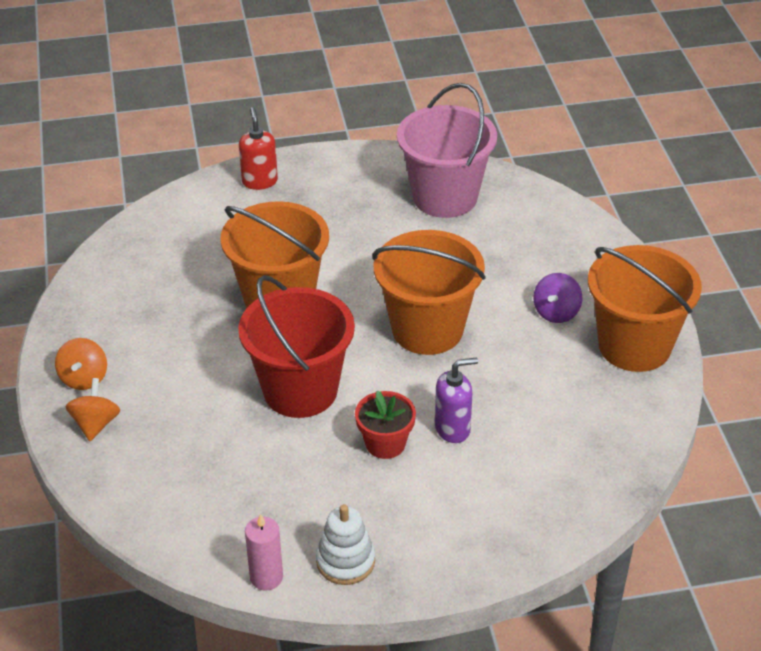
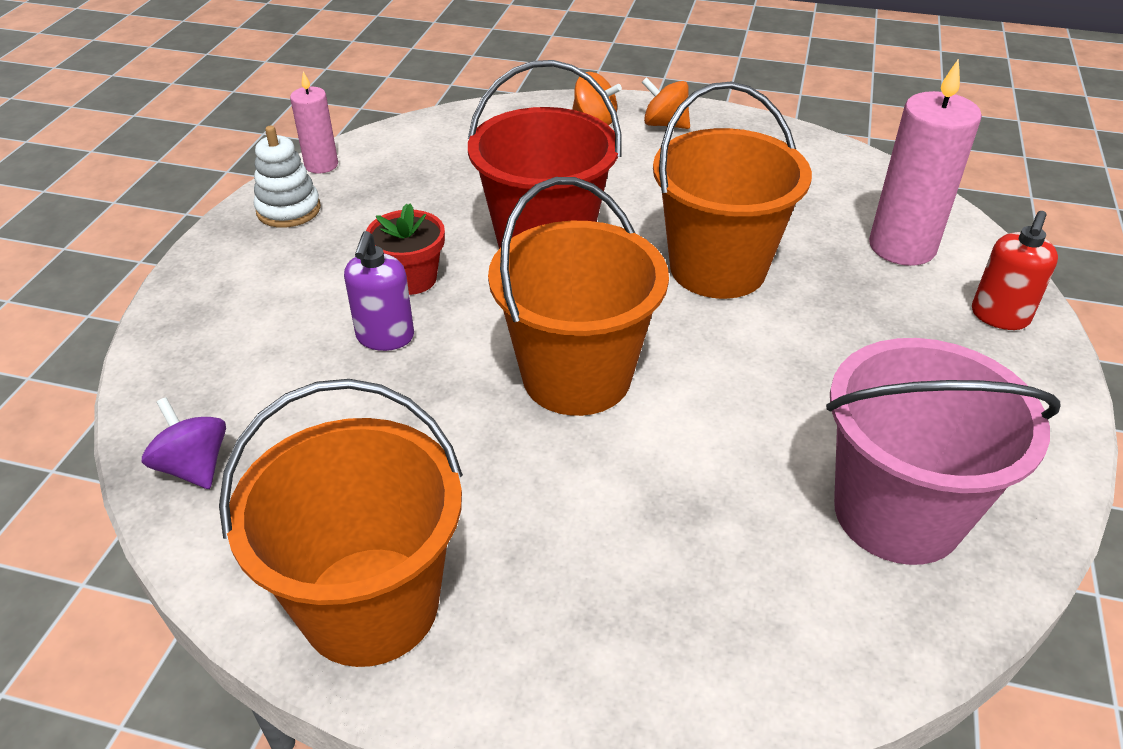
camera: 115 degrees right, 0 degrees up
red soap dispenser [239,107,278,190] -> red soap dispenser turned 105 degrees clockwise [972,211,1058,330]
purple spinning top [533,273,582,323] -> purple spinning top moved to [142,397,226,489]
none -> pink candle [869,58,982,266]

